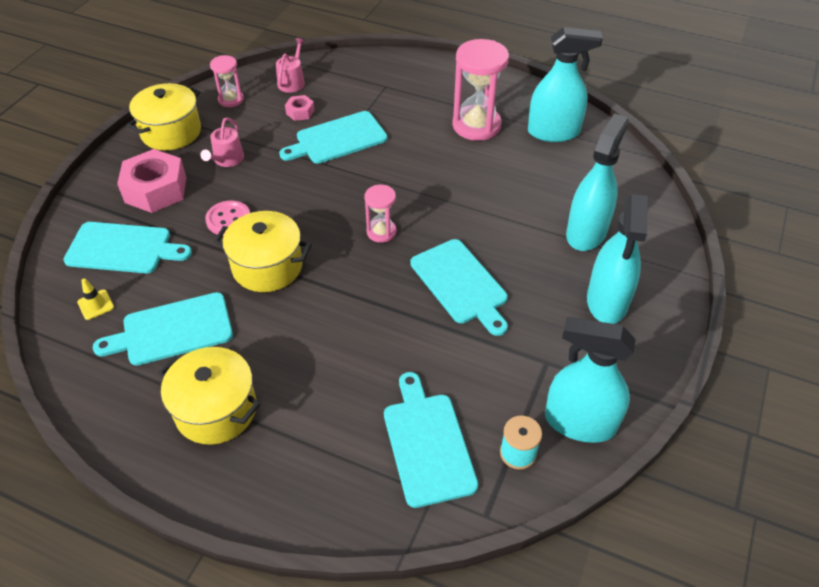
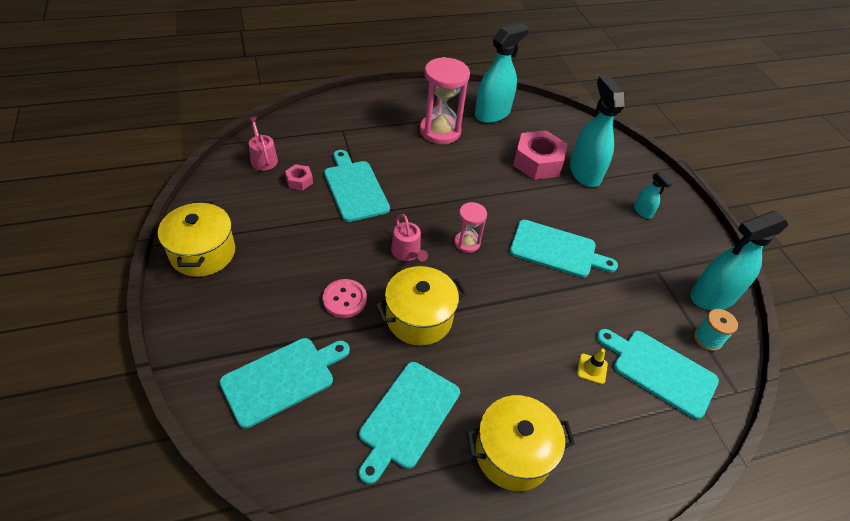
camera: 45 degrees left, 0 degrees up
yellow traffic cone [77,279,114,320] -> yellow traffic cone moved to [577,349,608,384]
pink nut [117,149,186,213] -> pink nut moved to [513,130,567,180]
pink watering can [200,118,244,167] -> pink watering can moved to [391,214,428,262]
pink hourglass [210,55,244,107] -> none
turquoise cutting board [279,111,388,164] -> turquoise cutting board turned 135 degrees clockwise [324,150,390,222]
turquoise spray bottle [587,194,648,324] -> turquoise spray bottle [634,172,672,219], size x0.47

